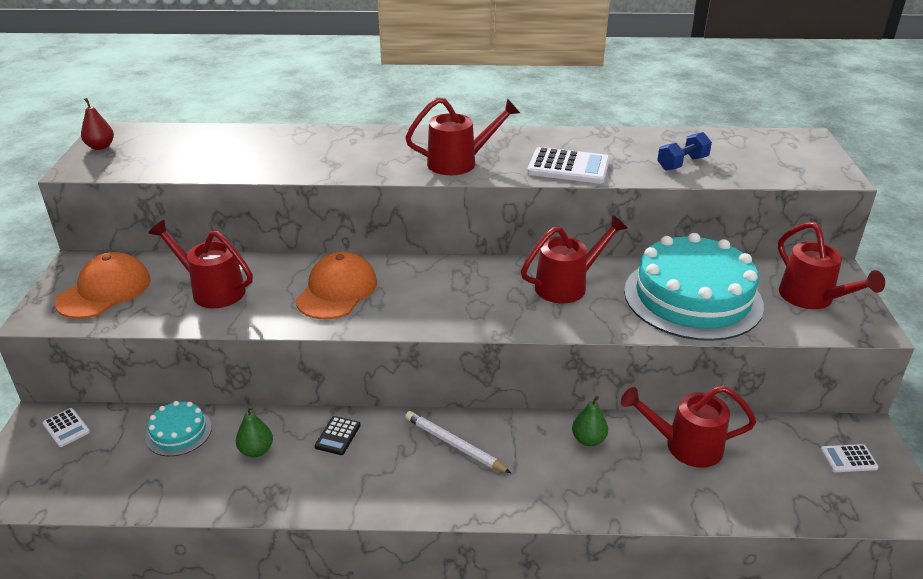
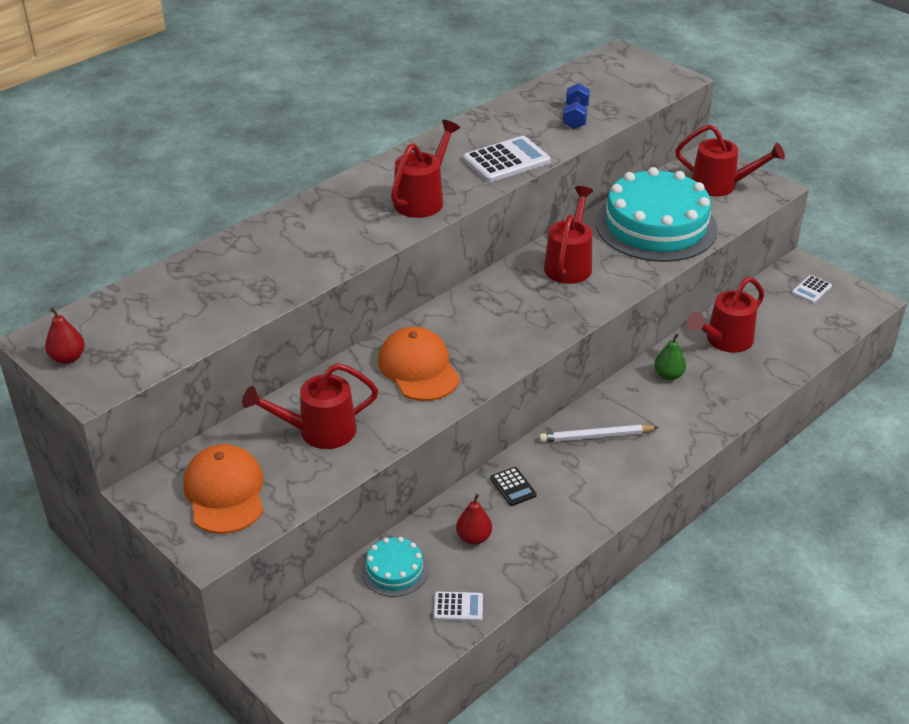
camera: 45 degrees left, 5 degrees up
white calculator [42,408,90,447] -> white calculator moved to [433,592,483,621]
green pear [236,406,273,457] -> red pear [456,494,492,545]

